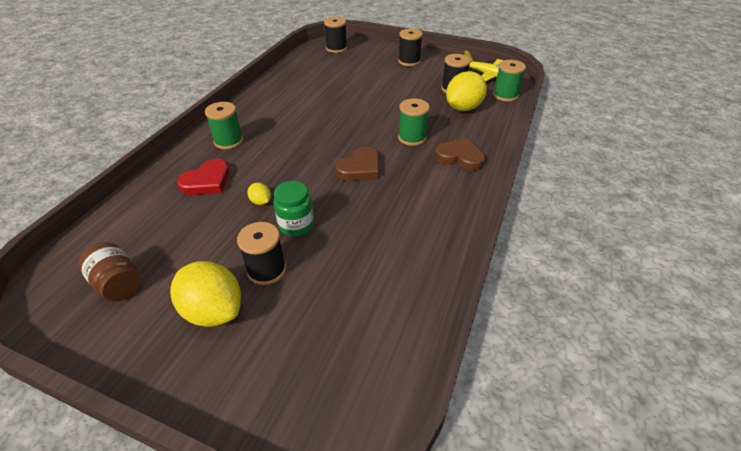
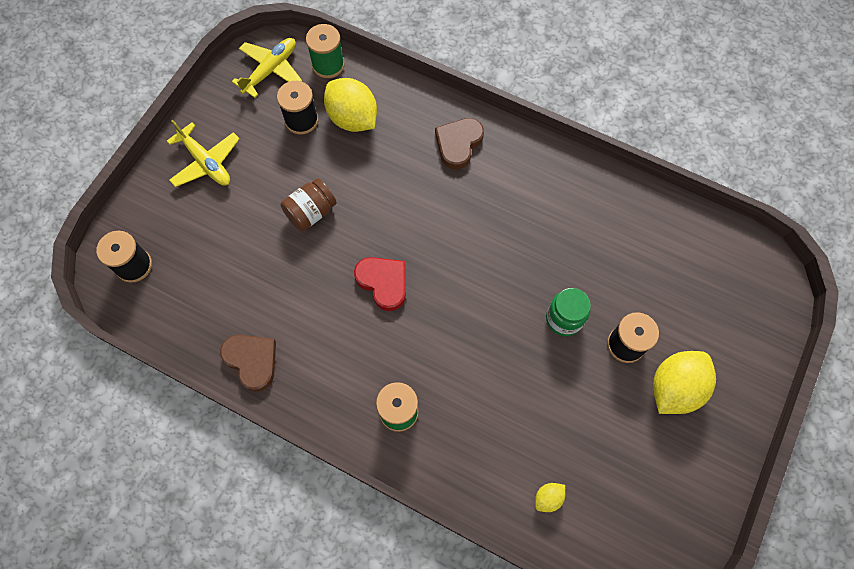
camera: 85 degrees left, 25 degrees up
brown jar [78,242,141,302] -> brown jar moved to [281,178,337,231]
red heart [177,159,230,195] -> red heart moved to [354,257,406,311]
yellow lemon [247,183,271,205] -> yellow lemon moved to [535,483,565,512]
brown heart [335,147,379,181] -> brown heart moved to [220,335,276,392]
black spool [398,29,423,66] -> yellow plane [167,120,240,187]
green spool [398,98,430,146] -> none

